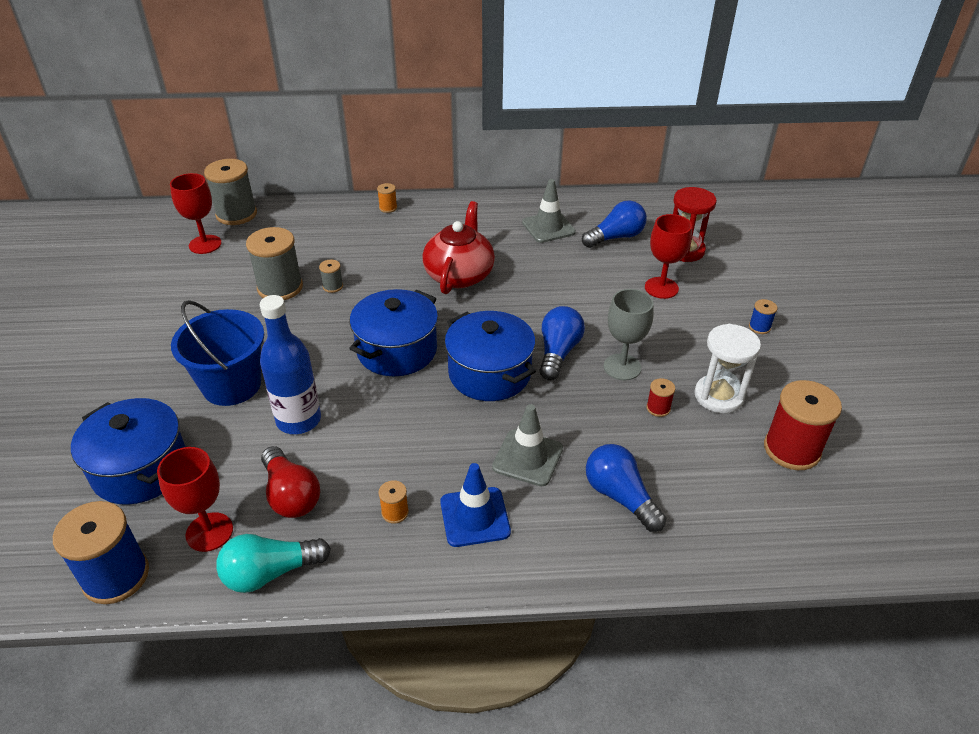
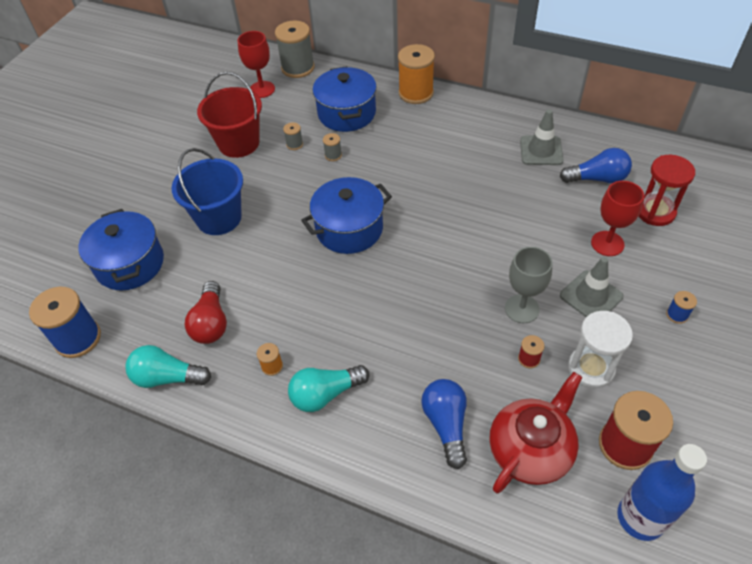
camera: 30 degrees right, 10 degrees up
red goblet [157,447,233,552] -> none
grey spool [246,227,303,300] -> grey spool [283,122,303,150], size x0.45
blue bottle [260,295,321,434] -> blue bottle moved to [617,444,707,541]
orange spool [377,183,397,213] -> orange spool [398,44,435,104], size x2.20
red teapot [422,201,495,294] -> red teapot moved to [489,372,582,493]
blue traffic cone [440,463,511,547] -> turquoise light bulb [288,365,369,412]
blue pot [445,311,536,401] -> blue pot moved to [313,66,377,132]
grey traffic cone [492,404,563,486] -> grey traffic cone moved to [560,257,623,317]
blue light bulb [539,306,585,380] -> none
none -> red bucket [197,72,262,158]

